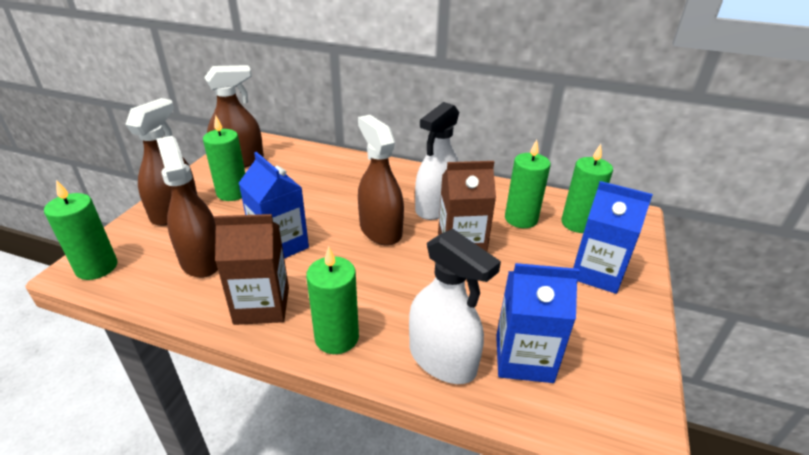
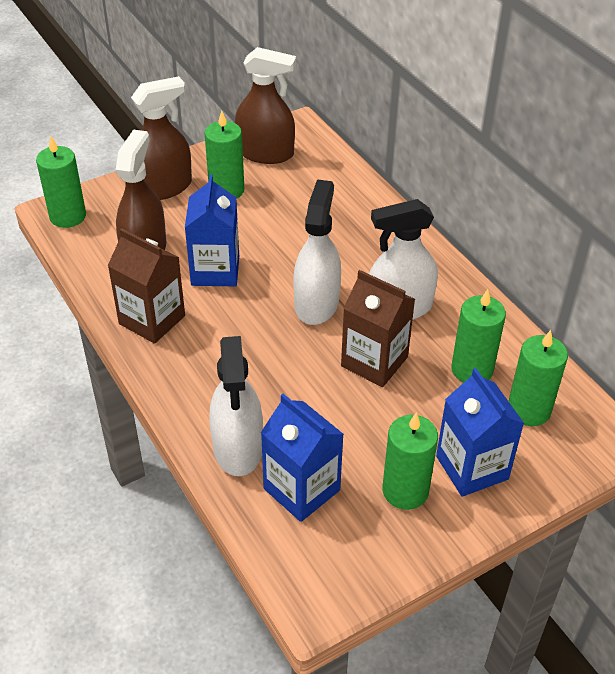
camera: 40 degrees right, 10 degrees up
green candle [306,246,359,354] -> green candle moved to [382,412,438,510]
brown spray bottle [358,115,404,246] -> white spray bottle [293,179,341,325]

